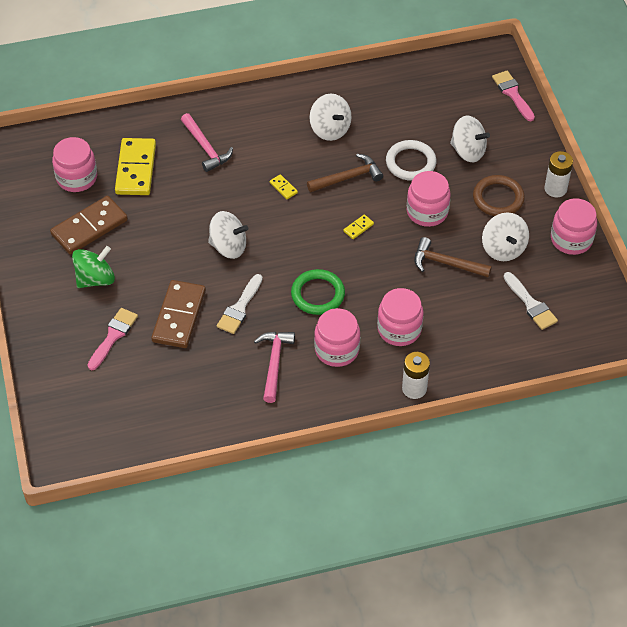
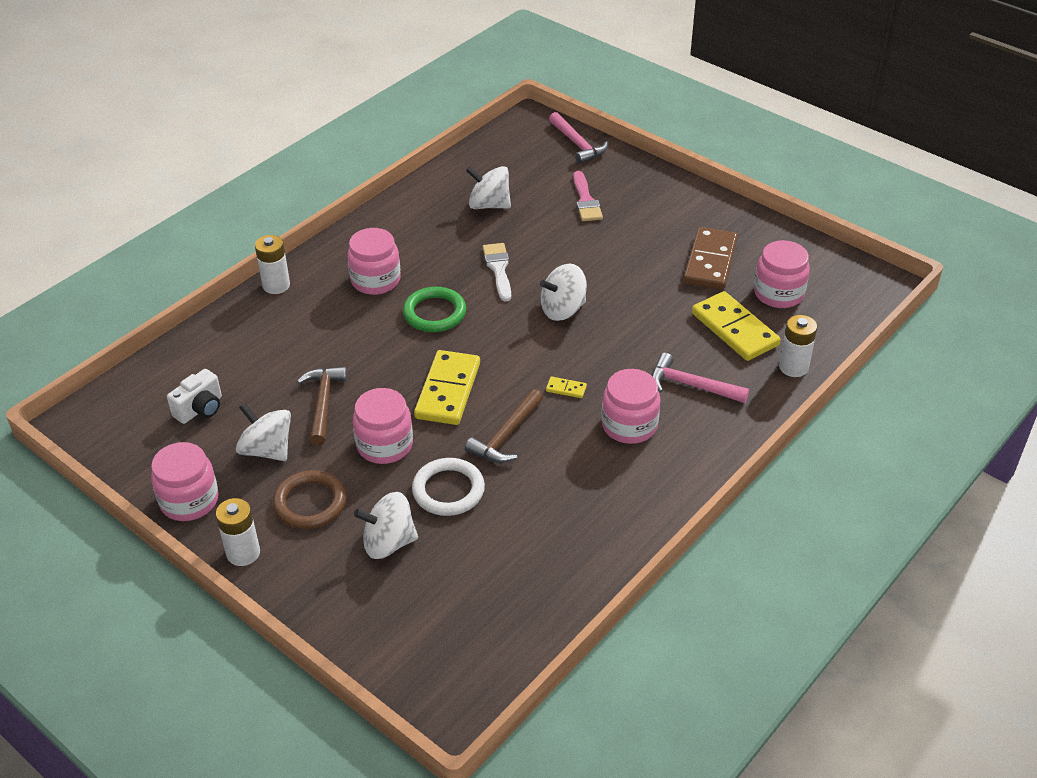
camera: 145 degrees right, 10 degrees down
green spinning top [72,246,115,288] -> none
brown domino [151,280,206,348] -> none
pink hammer [254,332,295,403] -> pink hammer moved to [549,112,608,164]
white spinning top [310,94,352,141] -> white spinning top moved to [466,166,511,209]
yellow domino [343,215,374,239] -> yellow domino [414,350,480,425], size x2.43
pink jar [377,288,424,346] -> pink jar moved to [602,369,661,444]
brown hammer [414,237,492,277] -> brown hammer turned 75 degrees counterclockwise [297,367,347,445]
pink brush [492,71,535,121] -> none
white brush [504,272,558,330] -> white camera [167,369,222,424]
none -> white battery [779,315,817,377]

